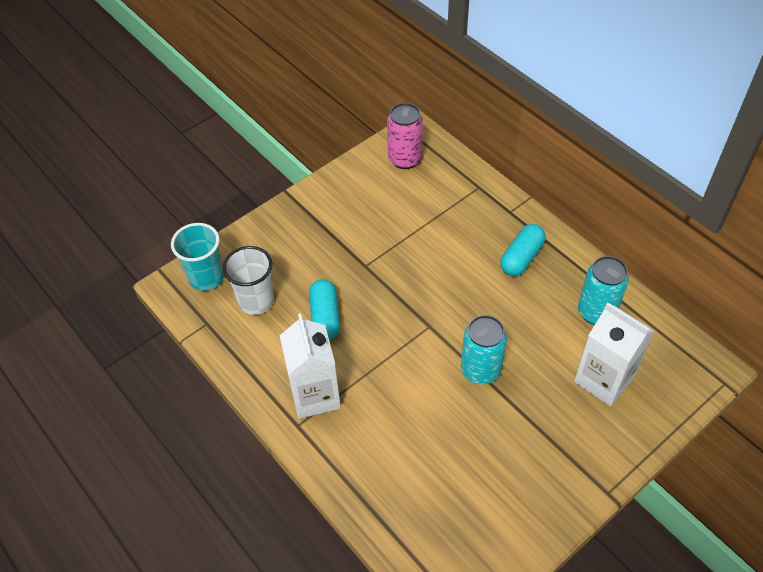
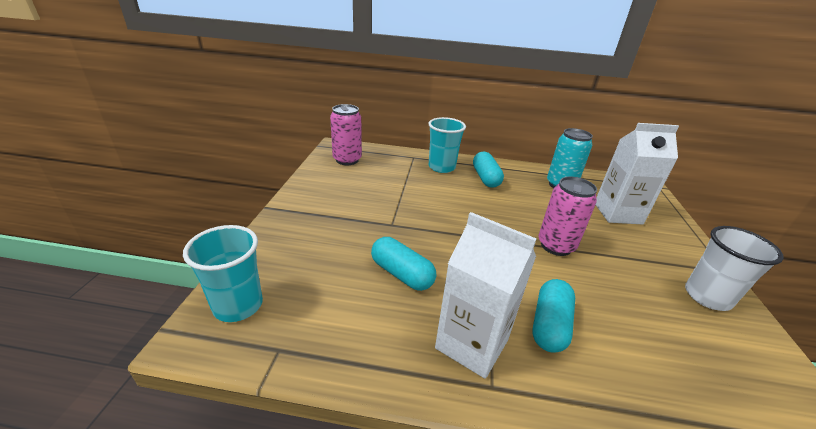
camera: 45 degrees left, 20 degrees down
white cup [223,246,274,315] -> white cup moved to [685,226,784,311]
turquoise can [461,315,507,385] -> pink can [539,177,597,256]
none -> turquoise cup [428,117,466,173]
none -> turquoise capsule [532,279,575,353]

